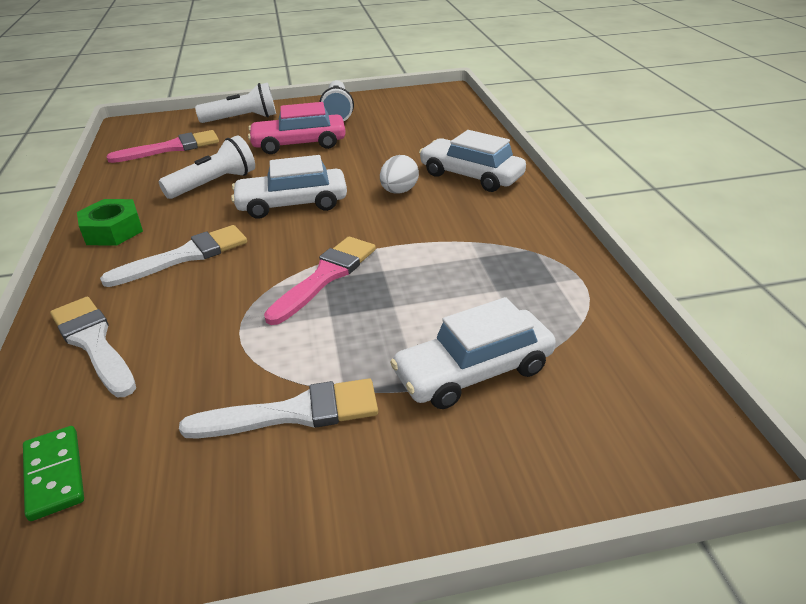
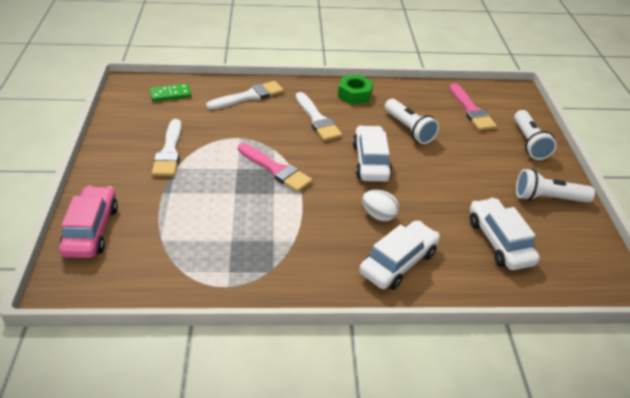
camera: 95 degrees right, 5 degrees up
pink car [248,102,346,154] -> pink car moved to [59,186,118,258]
white car [390,297,556,409] -> white car moved to [470,198,540,270]

